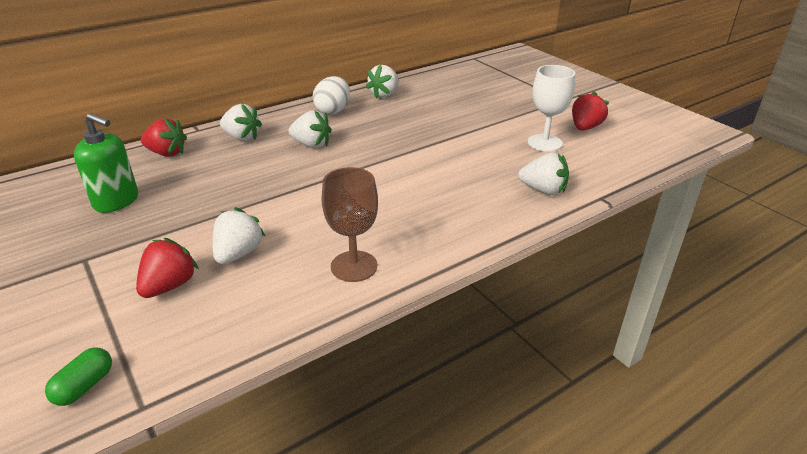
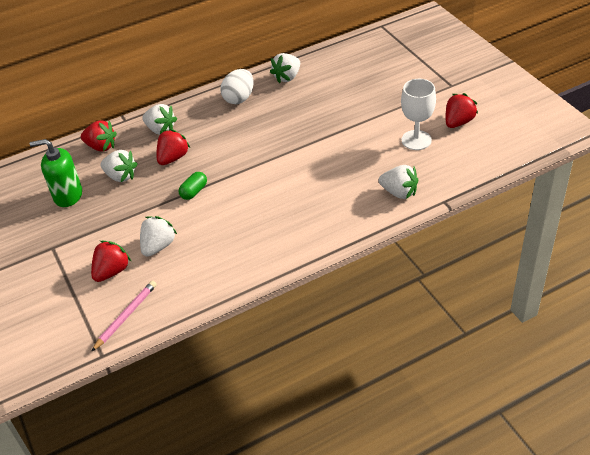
camera: 10 degrees right, 10 degrees up
green capsule [45,347,112,406] -> green capsule moved to [178,172,207,200]
green soap dispenser [74,113,138,213] -> green soap dispenser turned 150 degrees clockwise [30,139,82,207]
white strawberry [288,110,332,148] -> white strawberry moved to [100,150,137,182]
brown goblet [322,167,378,282] -> none
none -> pink pencil [91,280,157,352]
none -> red strawberry [157,129,190,165]

